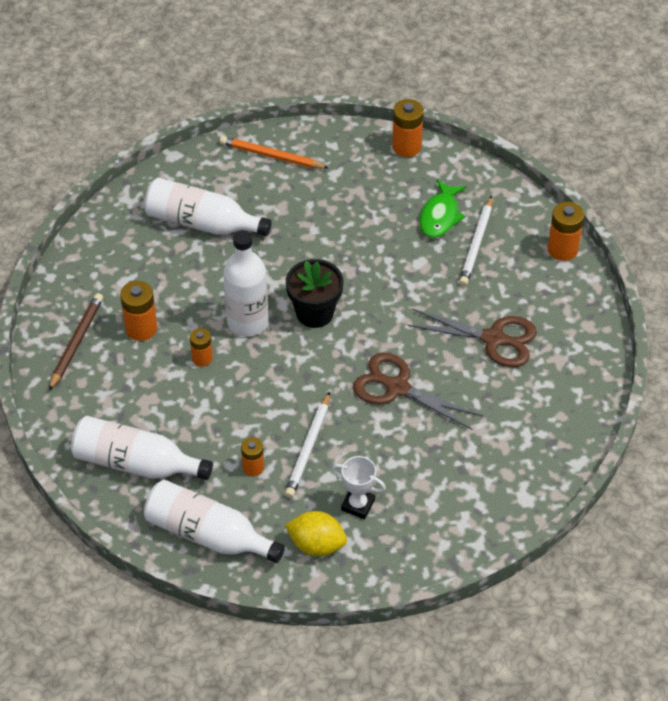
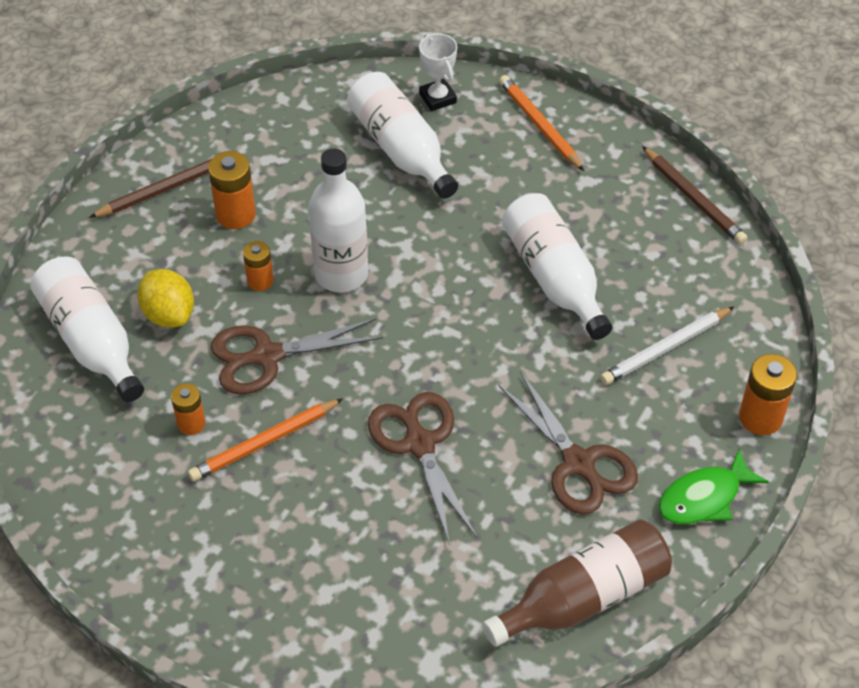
camera: 40 degrees right, 0 degrees up
white bottle [144,480,285,563] -> white bottle moved to [502,193,612,340]
white pencil [285,392,330,498] -> orange pencil [188,398,343,482]
yellow lemon [285,511,347,556] -> yellow lemon moved to [137,269,194,328]
black flower pot [286,259,343,328] -> none
white trophy [332,456,386,519] -> white trophy moved to [419,34,457,111]
orange battery [392,99,424,157] -> brown pencil [642,146,748,244]
green fish [420,179,466,238] -> green fish moved to [659,449,769,524]
none -> brown scissors [211,318,383,395]
none -> brown bottle [483,519,672,647]

